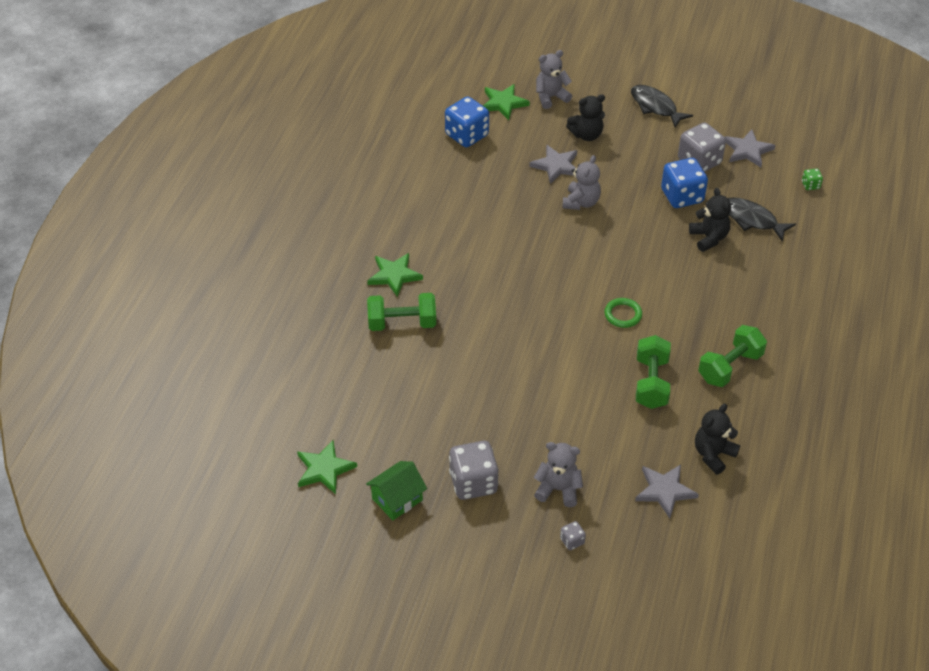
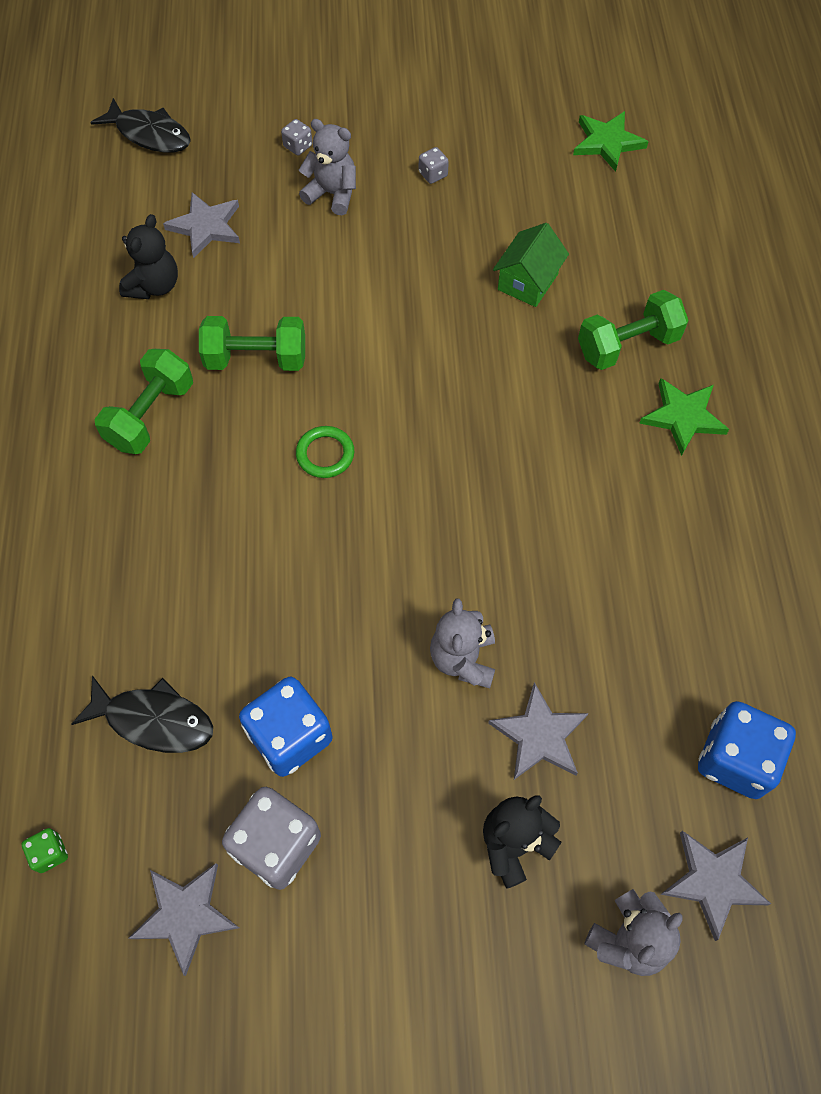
camera: 160 degrees right, 15 degrees up
green house [366,461,427,520] -> green house moved to [493,223,569,307]
grey dice [449,441,498,500] -> grey dice [419,147,449,184], size x0.45
green star [483,84,530,120] -> grey star [660,831,771,941]
grey teddy bear [534,442,583,507] -> grey teddy bear turned 150 degrees counterclockwise [299,119,356,215]
black fish [631,85,693,128] -> black fish moved to [90,98,191,153]
green dumbbell [636,335,671,409] -> green dumbbell turned 75 degrees counterclockwise [199,316,305,371]
black teddy bear [689,188,731,252] -> none

